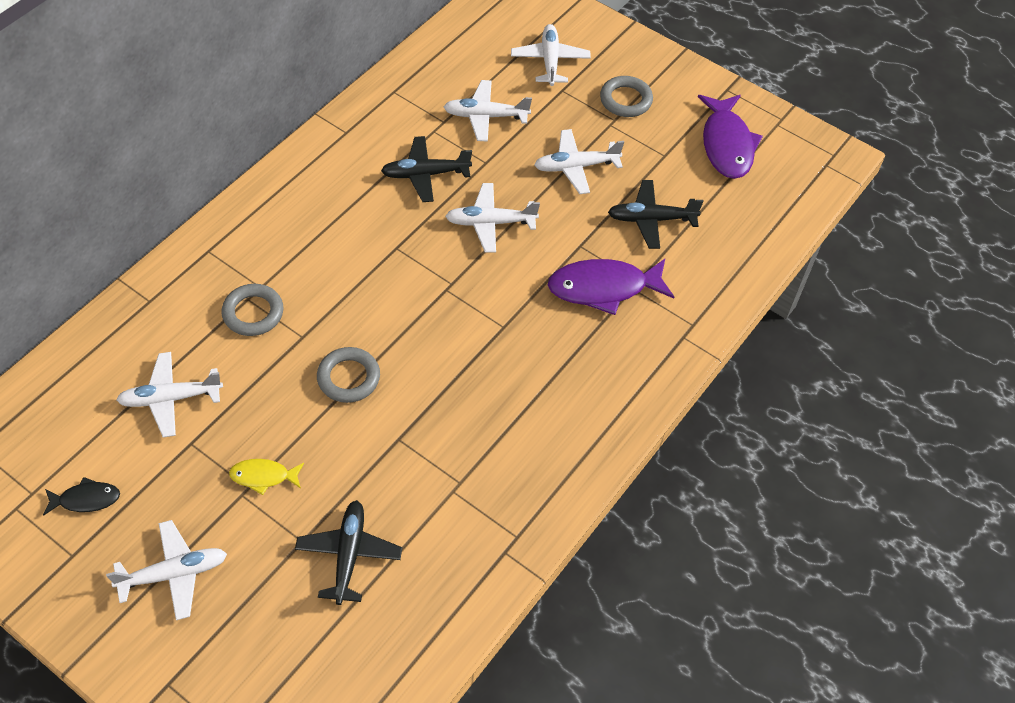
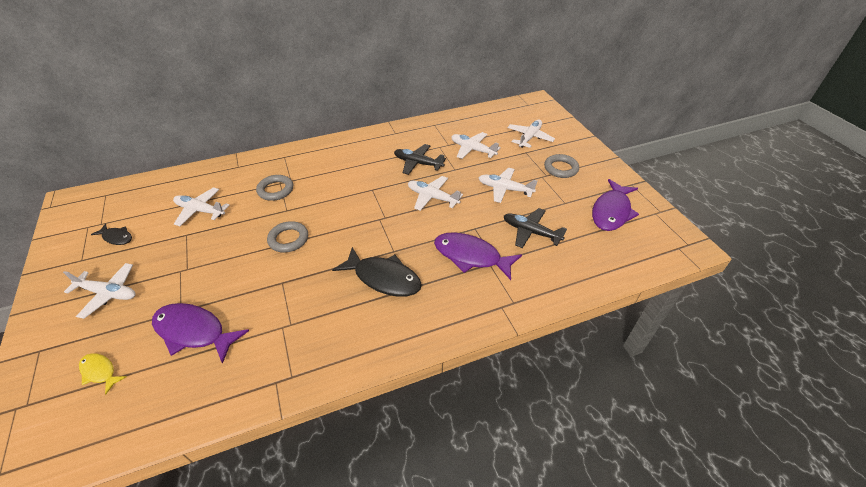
camera: 35 degrees right, 10 degrees down
yellow fish [229,459,304,495] -> yellow fish moved to [79,353,127,395]
black plane [295,500,402,605] -> purple fish [152,303,249,364]
none -> black fish [332,247,422,297]

